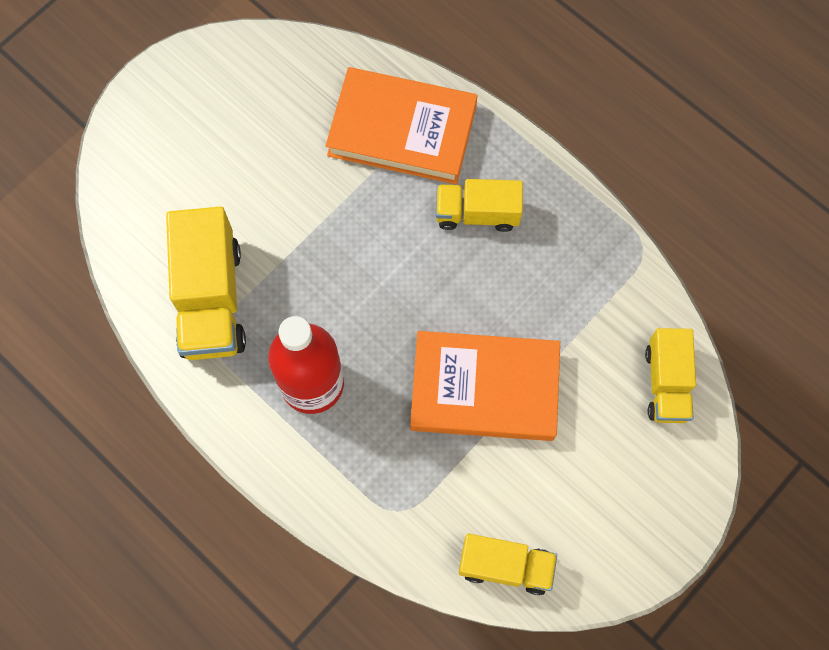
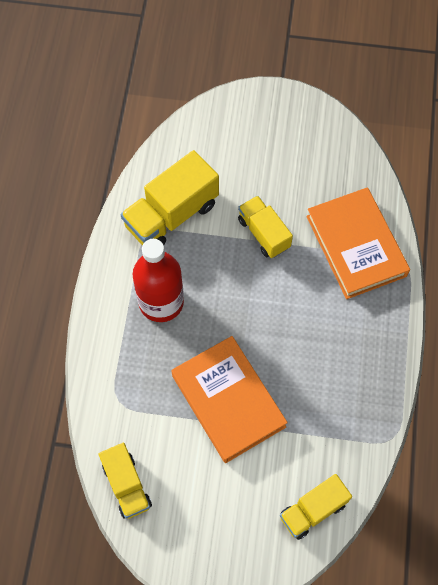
camera: 55 degrees right, 5 degrees down
yellow truck [436,179,523,232] -> yellow truck moved to [238,196,293,258]

